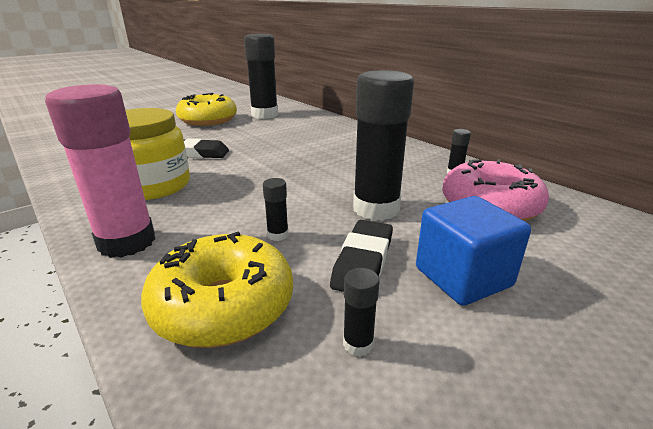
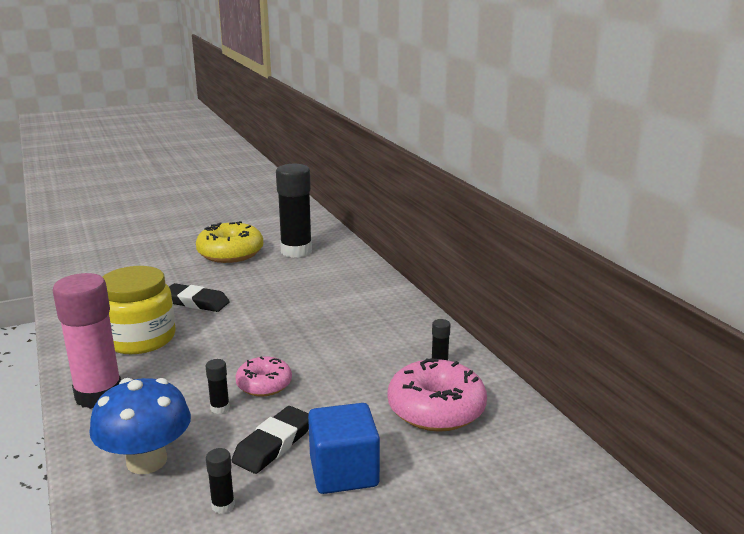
camera: 15 degrees right, 5 degrees down
yellow donut [141,232,293,348] -> blue mushroom [89,378,191,474]
black glue stick [353,70,414,221] -> none
none -> pink donut [235,357,292,396]

